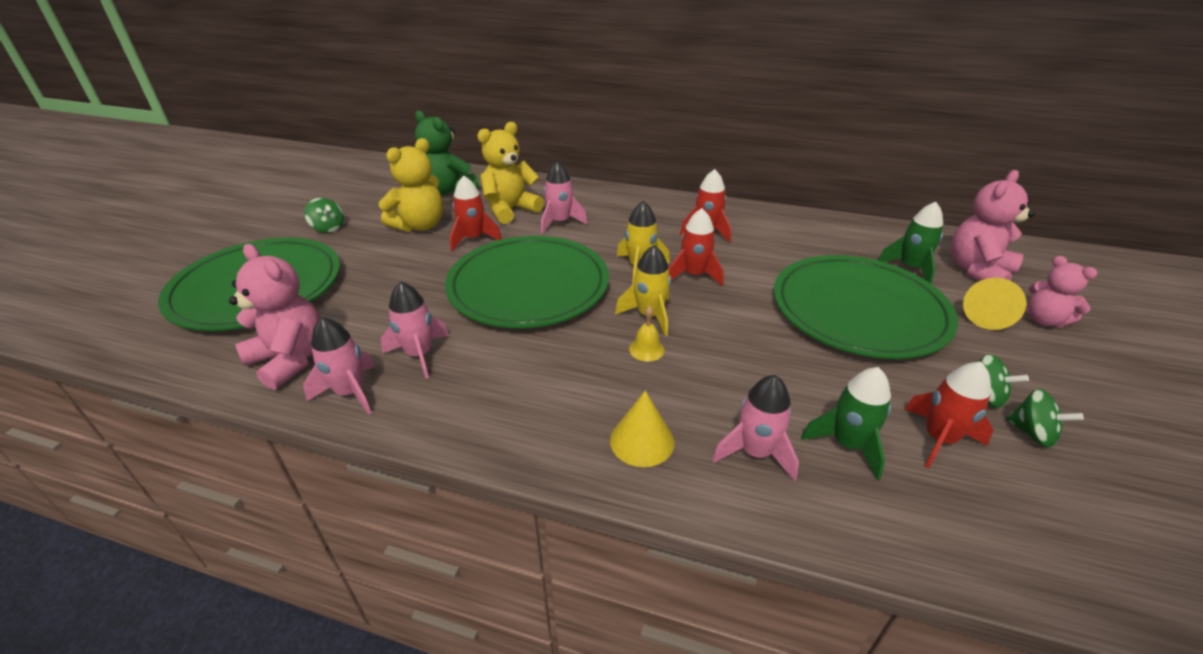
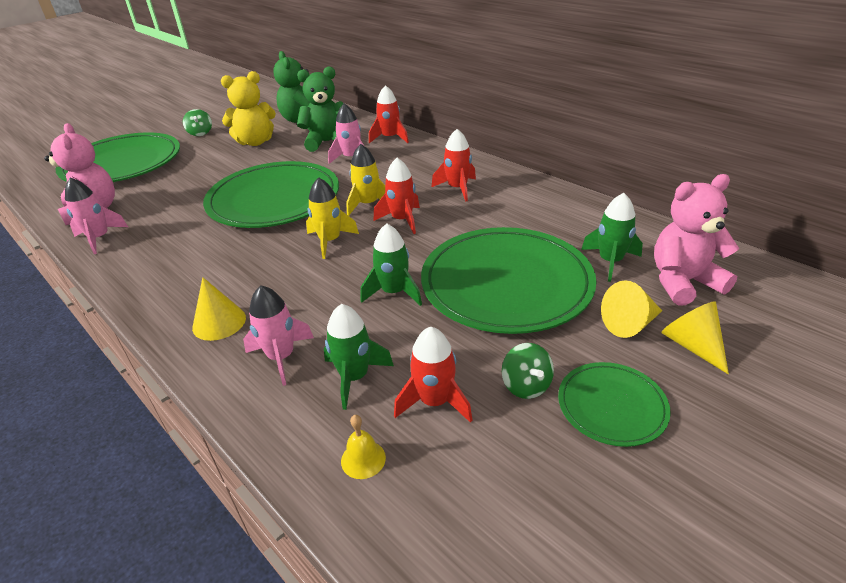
camera: 30 degrees right, 0 degrees up
pink rocket [381,281,449,379] -> none
red rocket [450,176,502,251] -> red rocket moved to [369,85,409,143]
yellow teddy bear [477,122,544,224] -> green teddy bear [297,66,343,152]
yellow bell [629,306,665,362] -> yellow bell moved to [341,415,386,479]
green spinning top [1006,389,1084,447] -> none
pink teddy bear [1027,256,1098,327] -> yellow cone [661,301,729,374]
none -> green rocket [361,224,422,306]
none -> green plate [558,362,671,447]

